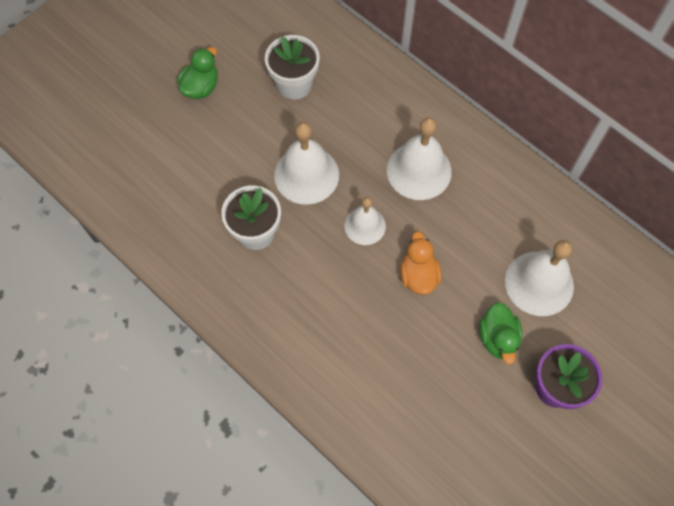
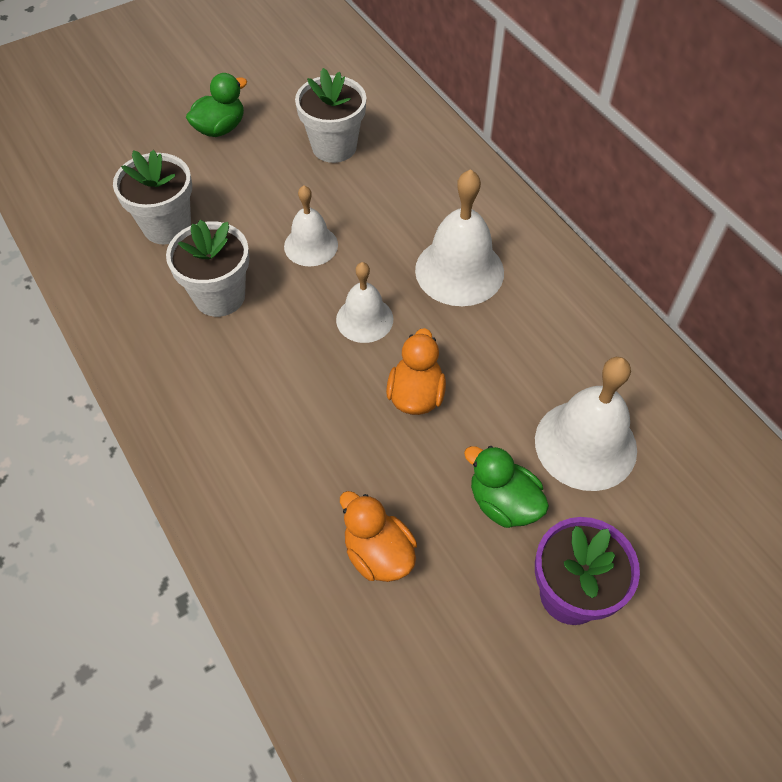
camera: 15 degrees right, 10 degrees down
white bell [274,122,339,205] -> white bell [284,185,338,266], size x0.62
green duck [479,302,522,364] -> green duck turned 120 degrees clockwise [464,446,549,528]
none -> white flower pot [113,150,192,245]
none -> orange duck [340,491,417,582]

